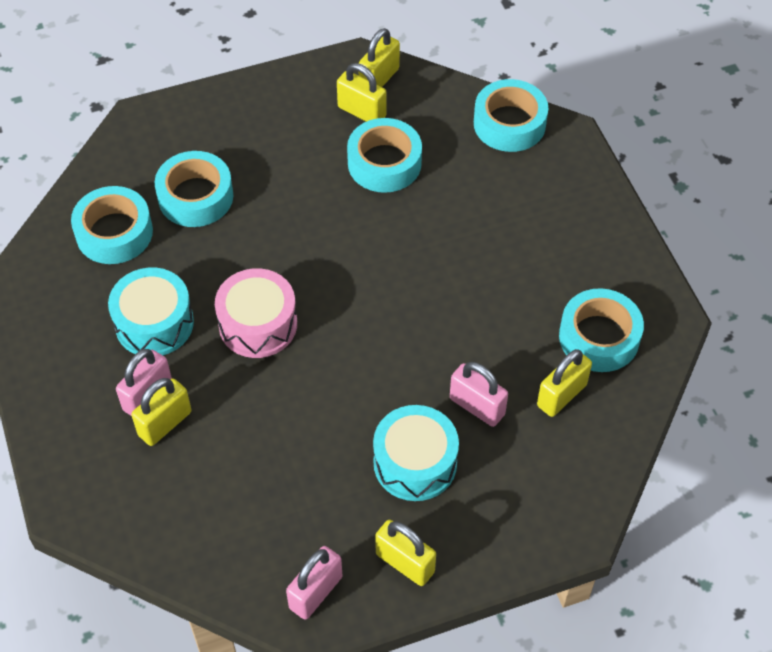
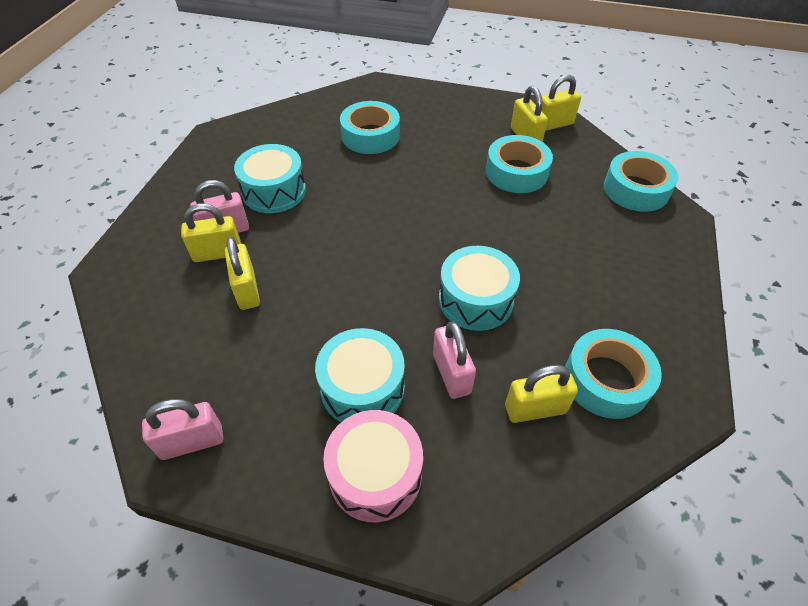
camera: 35 degrees right, 5 degrees down
turquoise tape [71,186,153,264] -> none
pink drum [215,268,297,358] -> pink drum moved to [323,410,423,522]
yellow padlock [375,520,436,586] -> yellow padlock moved to [225,237,260,310]
none -> turquoise drum [439,246,520,331]

